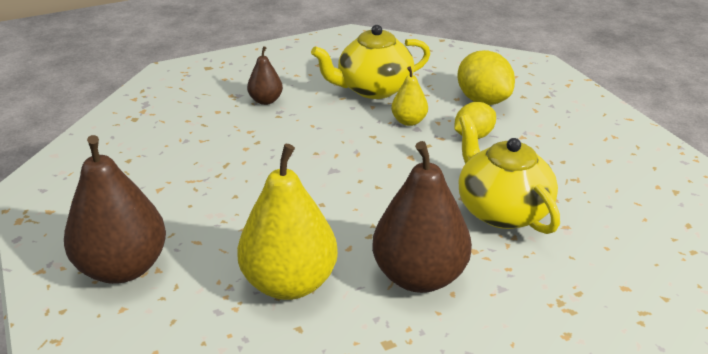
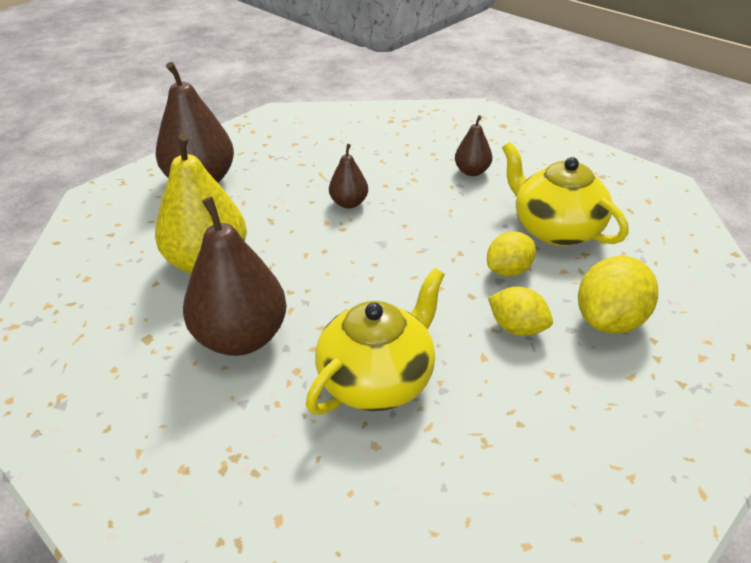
camera: 70 degrees right, 5 degrees up
yellow pear [391,66,428,126] -> yellow lemon [487,231,536,277]
none -> brown pear [329,144,368,209]

